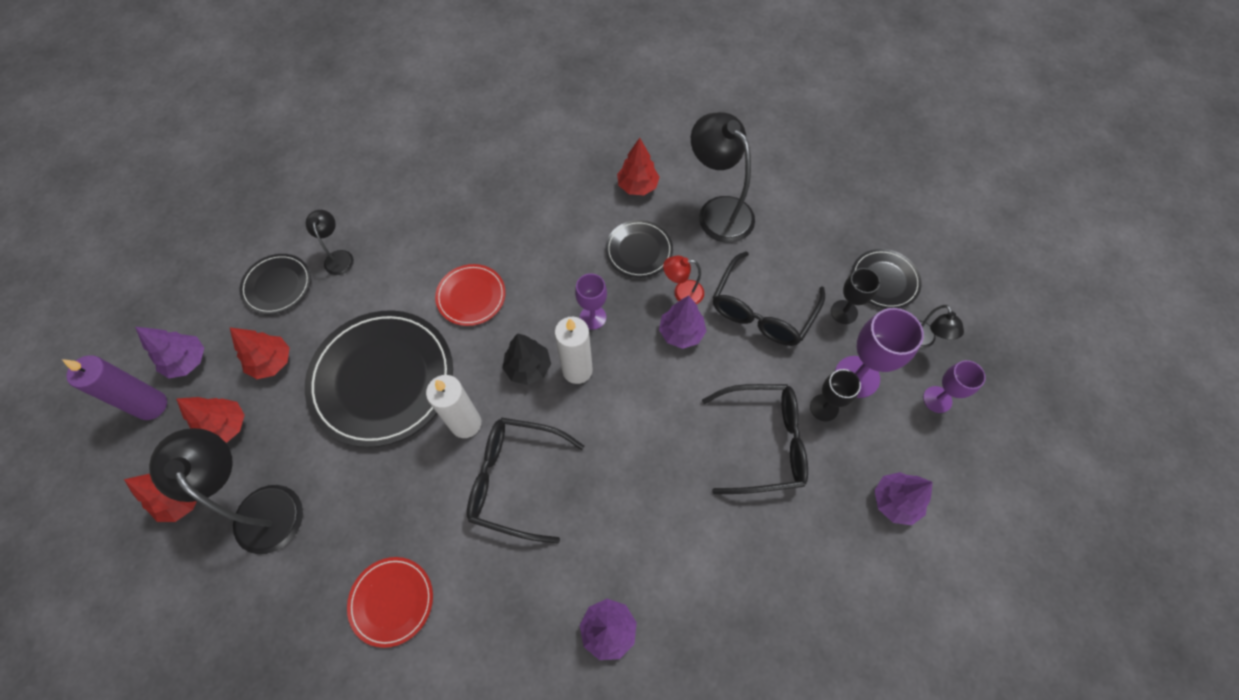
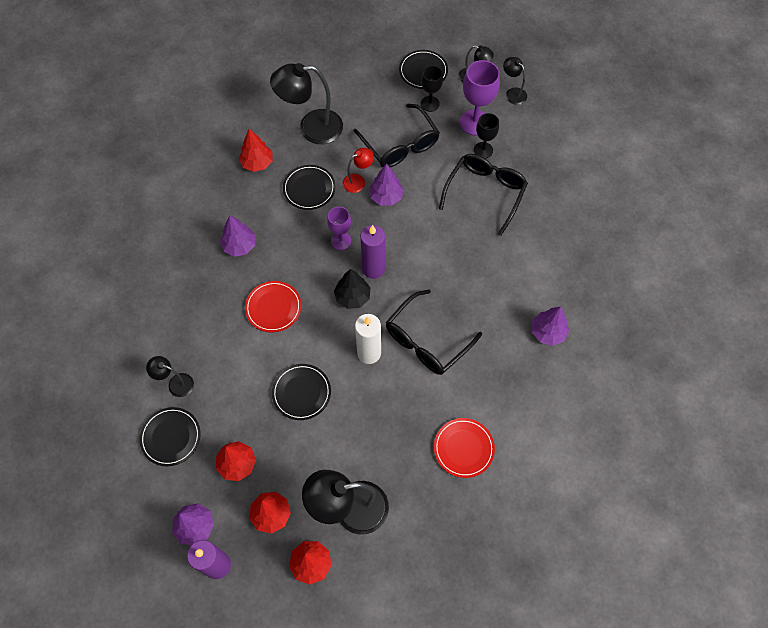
camera: 60 degrees left, 0 degrees up
black plate [305,310,453,447] -> black plate [272,364,331,420], size x0.51
white candle [554,317,593,384] -> purple candle [360,225,385,279]
red lamp [663,256,704,304] -> red lamp turned 150 degrees counterclockwise [342,148,374,193]
purple tree [874,472,933,525] -> purple tree moved to [220,215,255,257]
purple goblet [923,360,986,413] -> black lamp [503,57,527,105]

